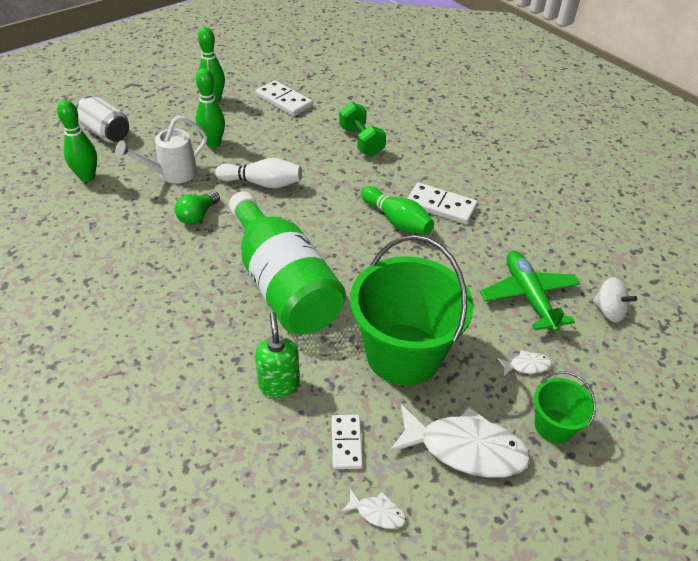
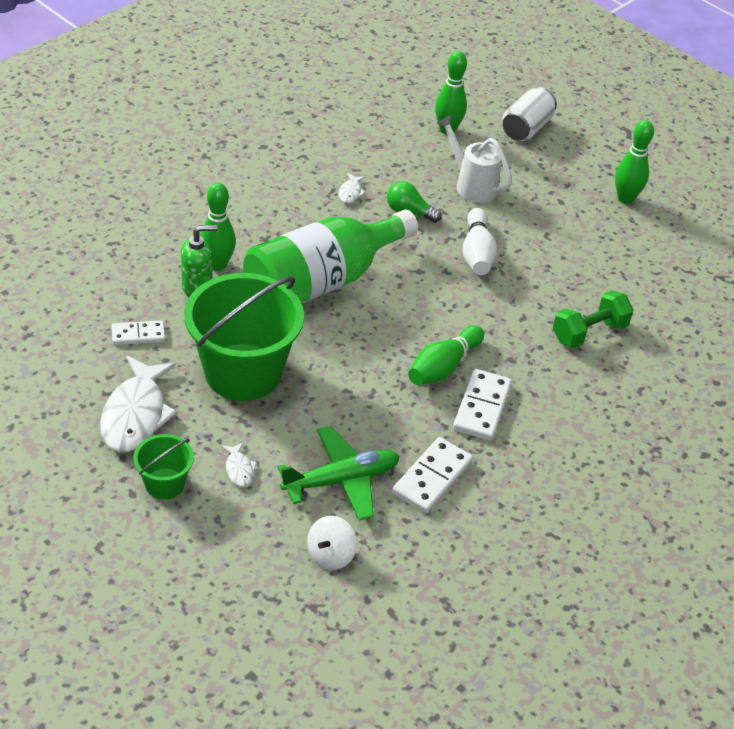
camera: 80 degrees right, 0 degrees up
green bowling pin [196,68,225,148] -> green bowling pin moved to [200,183,236,271]
white domino [255,80,313,116] -> white domino moved to [392,437,473,514]
white fish [341,489,406,529] -> white fish moved to [338,173,366,203]

